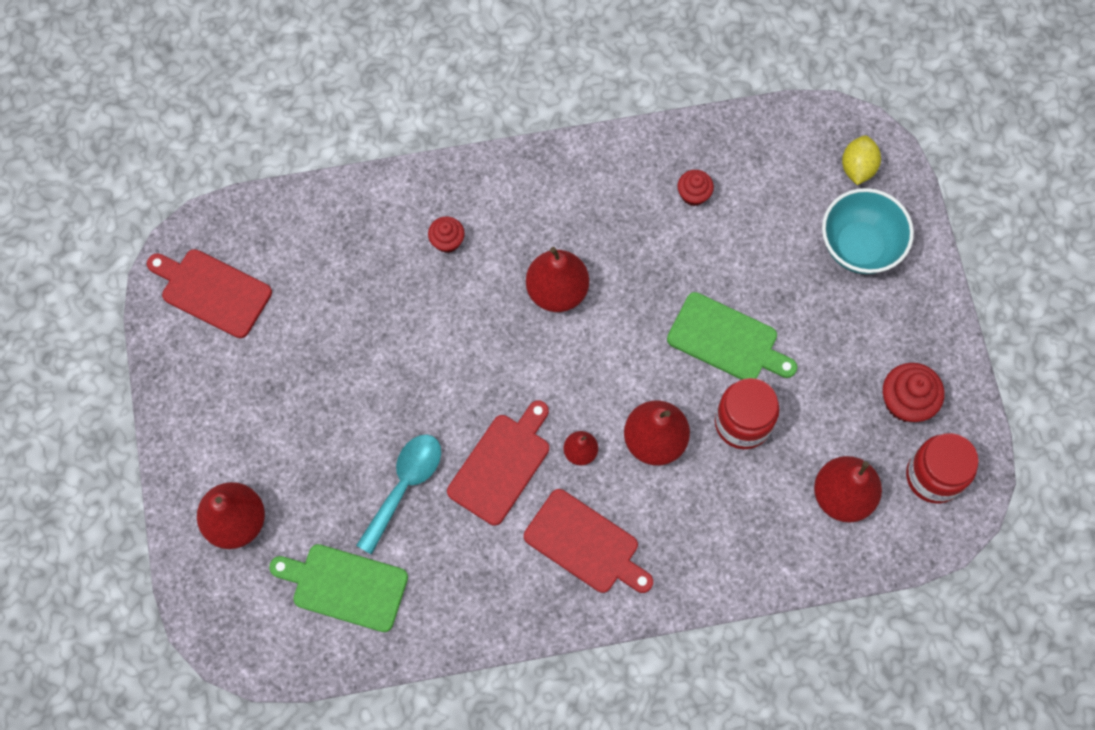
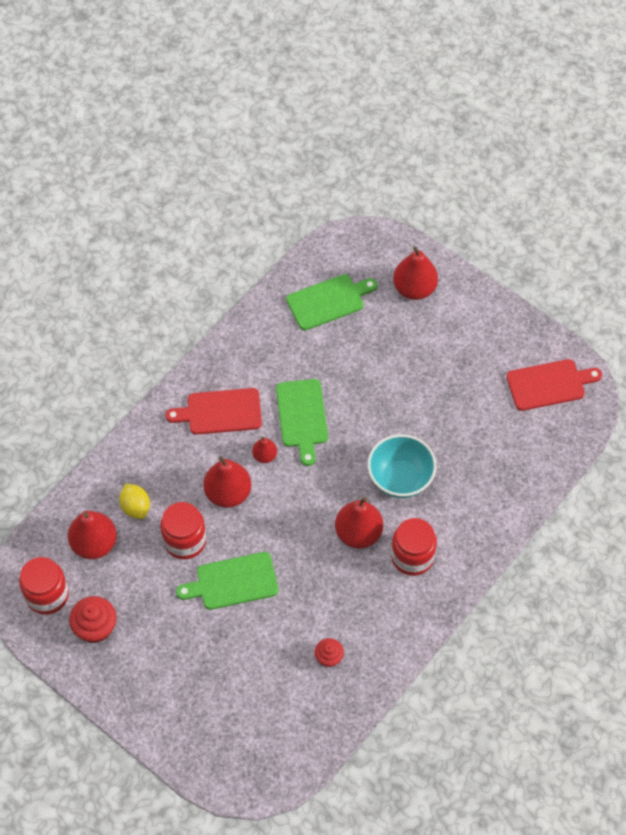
camera: 140 degrees right, 10 degrees down
turquoise spoon [356,434,441,555] -> none
red cupcake [428,216,465,253] -> none
red cutting board [447,400,549,525] -> green cutting board [276,379,328,466]
turquoise bowl [822,188,914,274] -> turquoise bowl moved to [368,434,436,498]
yellow lemon [842,135,881,185] -> yellow lemon moved to [119,484,150,519]
none -> red jar [391,518,437,576]

